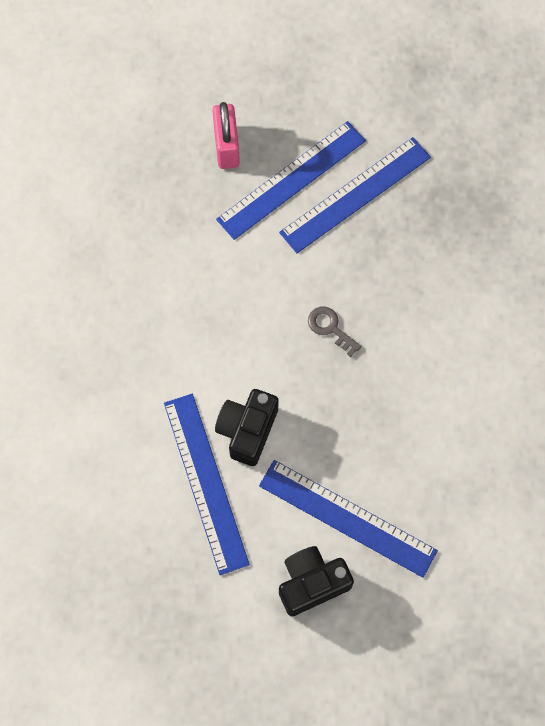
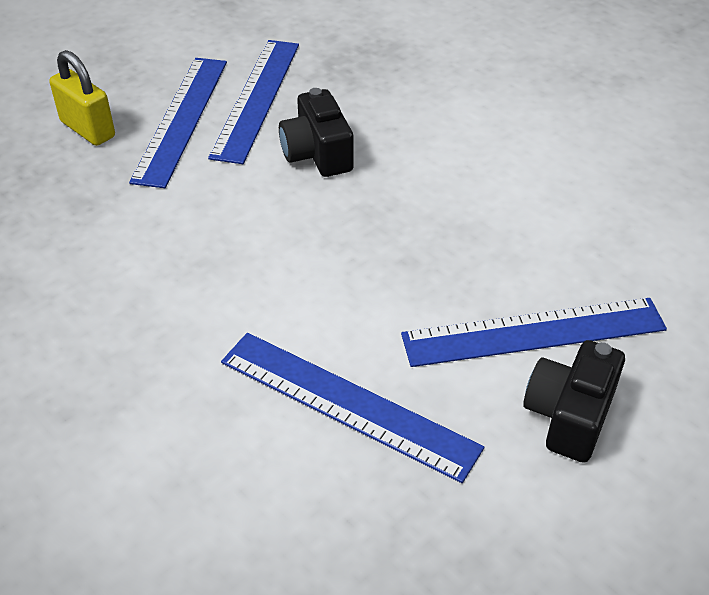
camera: 40 degrees left, 25 degrees down
pink padlock [212,102,240,169] -> yellow padlock [49,50,115,146]
black camera [215,389,278,466] -> black camera moved to [279,88,354,177]
grey key [308,307,362,357] -> none

